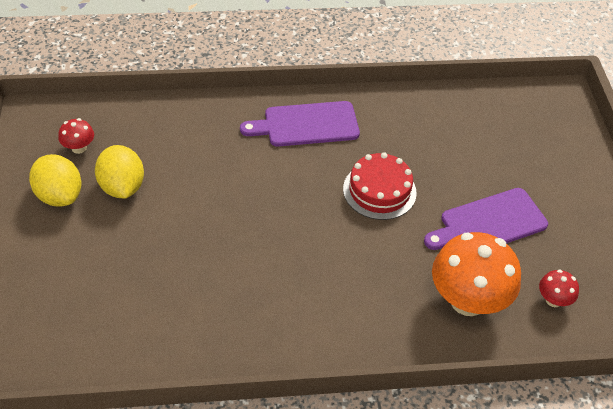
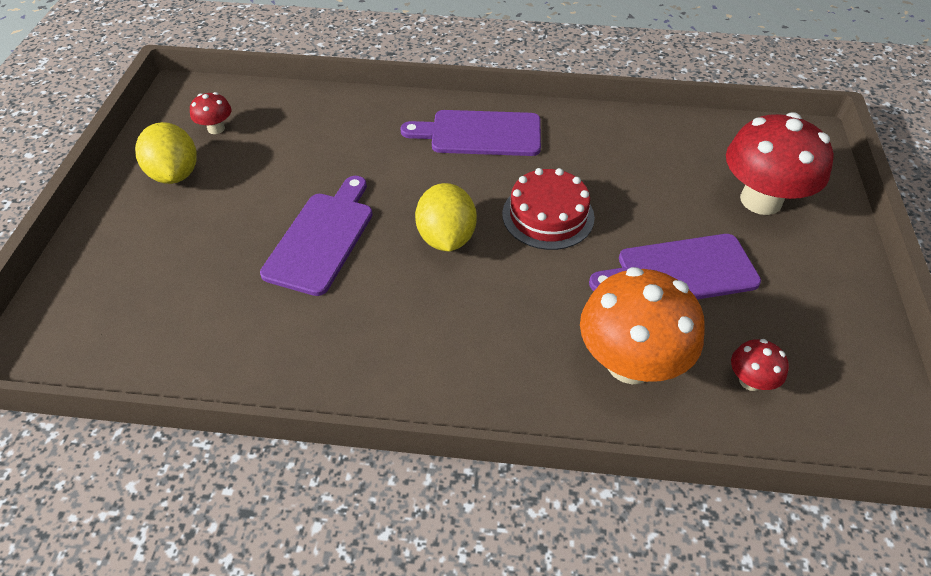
camera: 15 degrees right, 0 degrees up
yellow lemon [95,145,144,199] -> yellow lemon moved to [415,183,477,252]
none -> purple cutting board [260,176,373,296]
none -> red mushroom [726,112,834,215]

